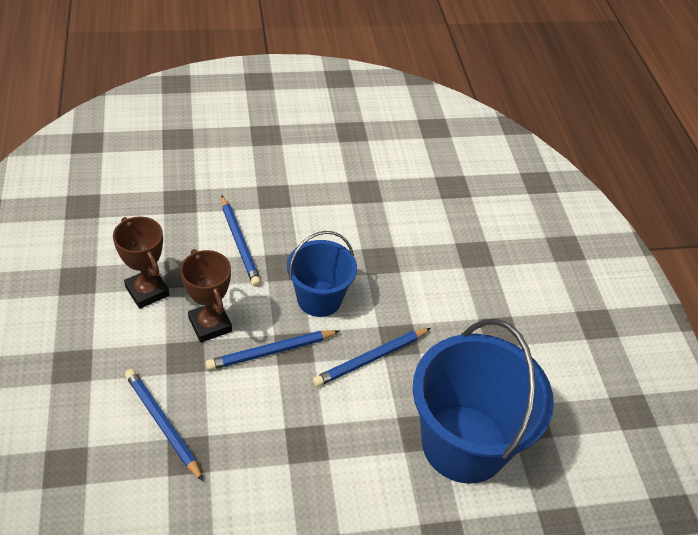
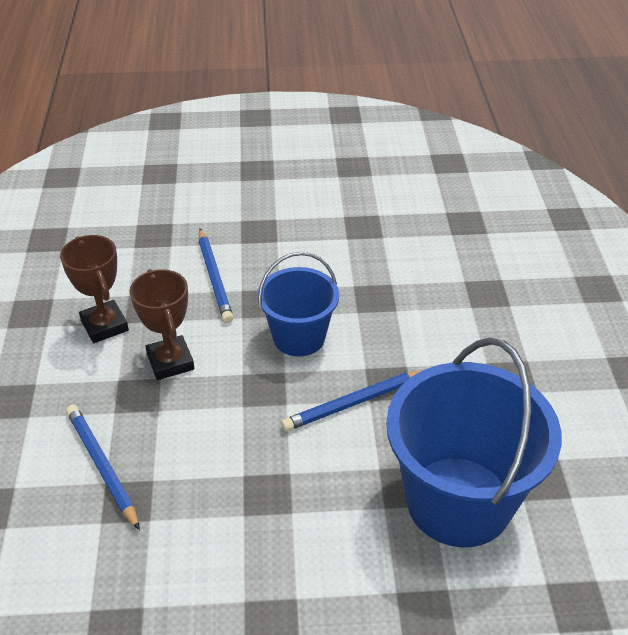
camera: 10 degrees right, 5 degrees down
blue pencil [206,330,340,370] -> none

